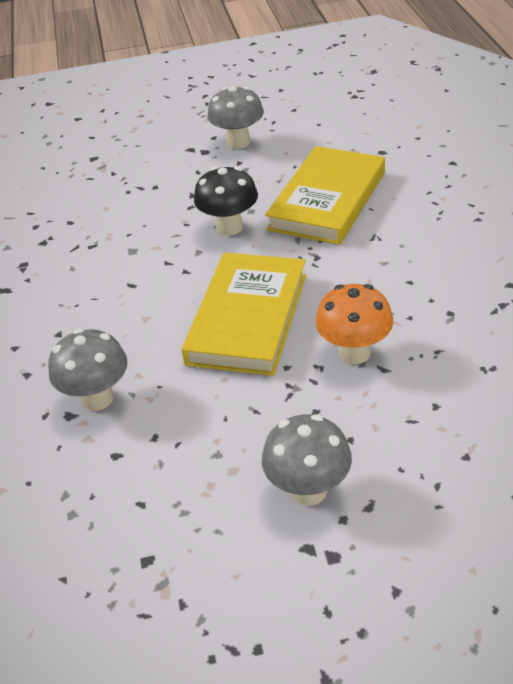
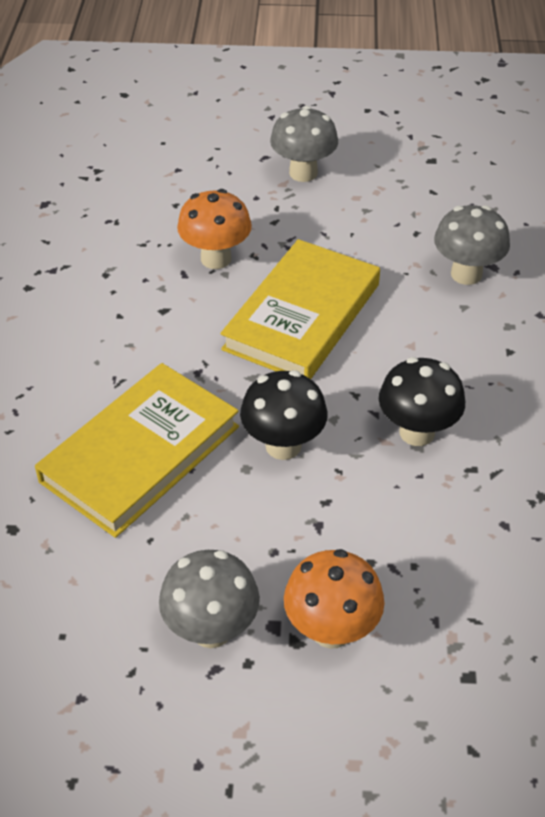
camera: 170 degrees left, 5 degrees up
none -> orange mushroom [284,549,384,649]
none -> black mushroom [379,357,465,446]

